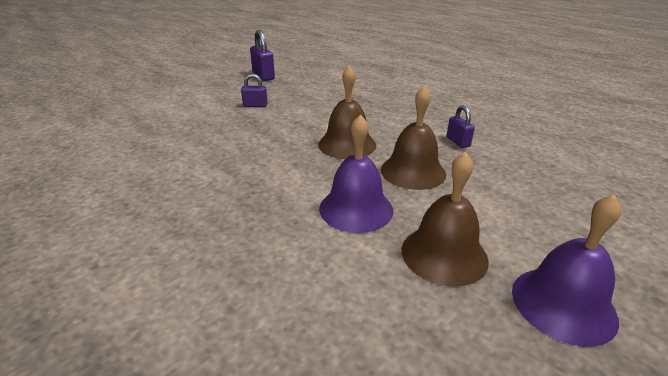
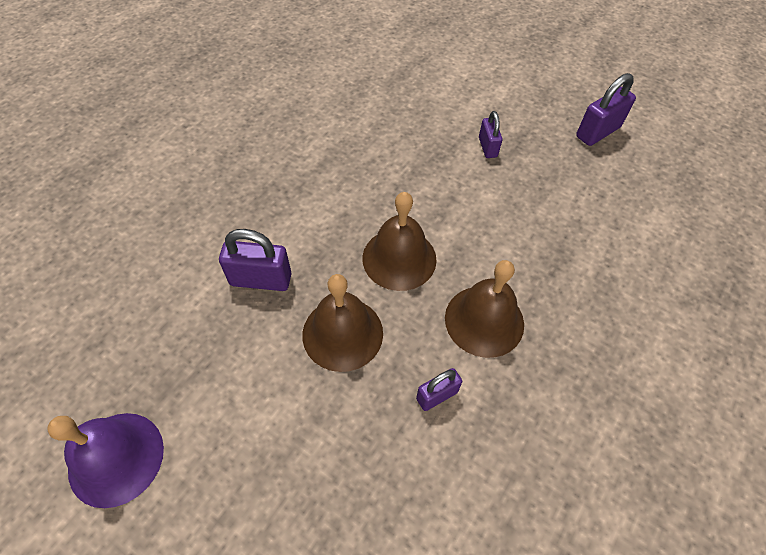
camera: 80 degrees right, 25 degrees up
purple bell [319,114,393,233] -> purple padlock [219,229,292,291]
brown bell [402,152,489,287] -> brown bell moved to [445,260,524,358]

